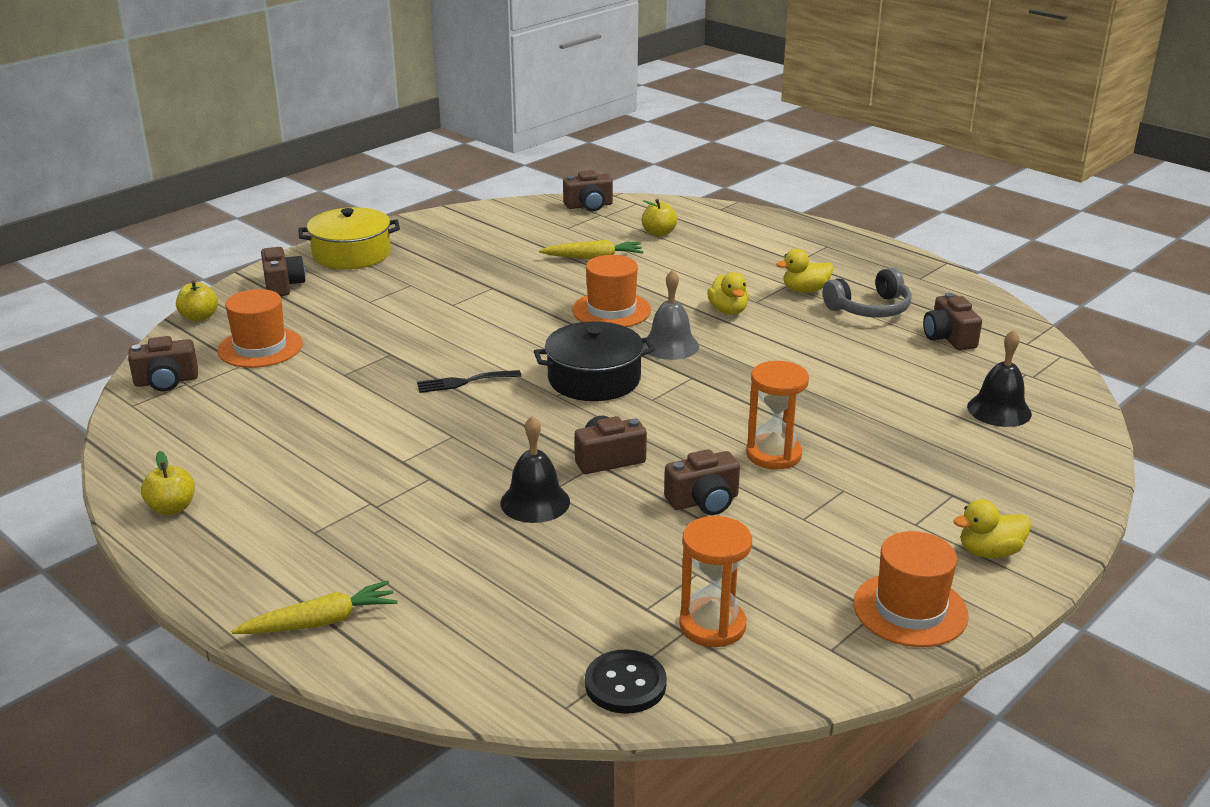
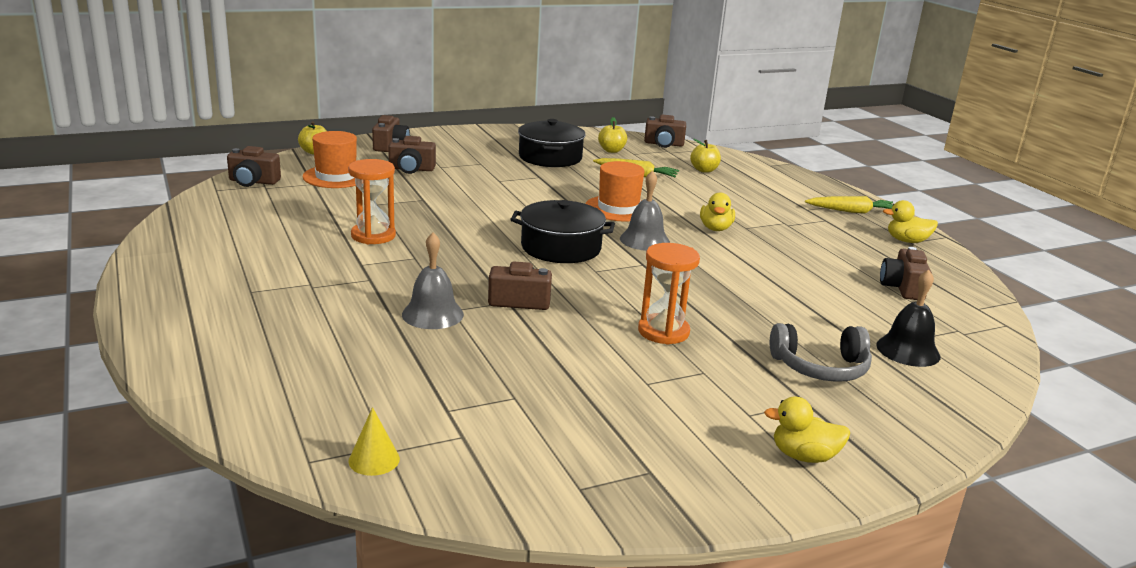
camera: 20 degrees right, 5 degrees down
yellow apple [141,451,195,515] -> yellow apple moved to [598,117,627,153]
yellow carrot [231,581,398,634] -> yellow carrot moved to [805,196,893,214]
yellow pot [298,207,400,269] -> none
black fork [417,370,521,393] -> none
black bell [500,416,570,523] -> grey bell [402,233,464,329]
black button [585,650,667,714] -> yellow cone [349,407,400,476]
brown camera [664,449,740,515] -> brown camera moved to [388,136,436,174]
orange hourglass [679,516,752,647] -> orange hourglass moved to [348,159,396,244]
yellow duck [776,249,833,293] -> yellow duck moved to [883,200,938,243]
grey headphones [823,268,911,317] -> grey headphones moved to [770,323,872,382]
orange hat [854,531,969,647] -> none
none -> black pot [518,119,586,167]

